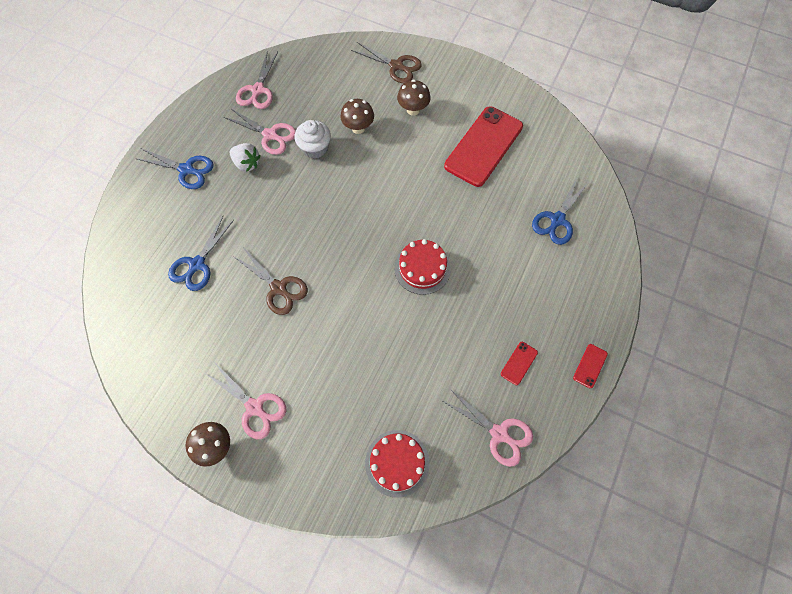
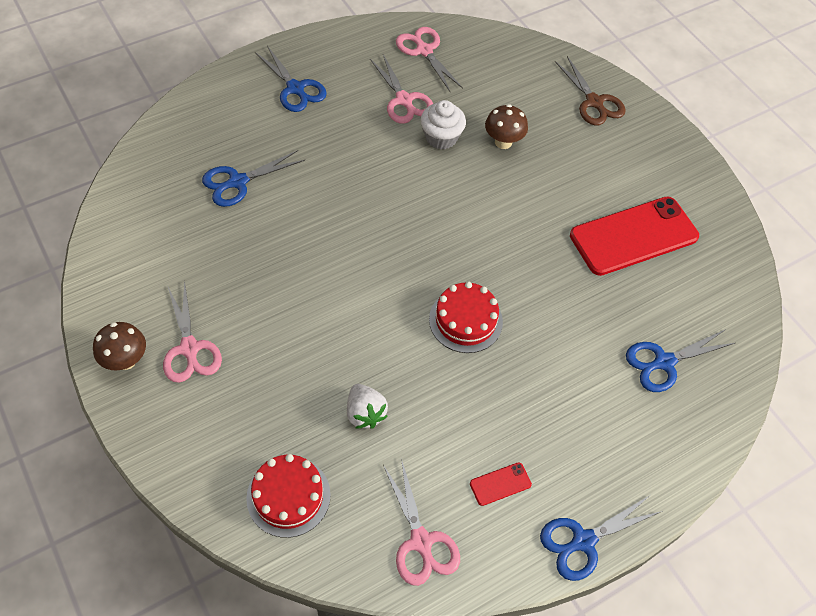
camera: 30 degrees right, 10 degrees down
white strawberry [229,143,261,172] -> white strawberry moved to [347,384,388,429]
brown scissors [233,249,308,315] -> none
pink scissors [236,51,278,109] -> pink scissors turned 105 degrees clockwise [396,27,463,92]
brown mushroom [397,79,431,116] -> none
red phone [573,344,608,388] -> blue scissors [540,496,662,581]

